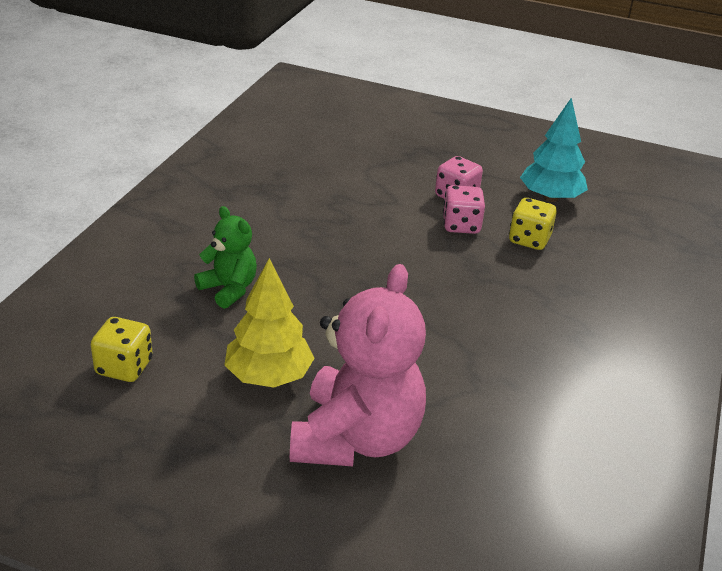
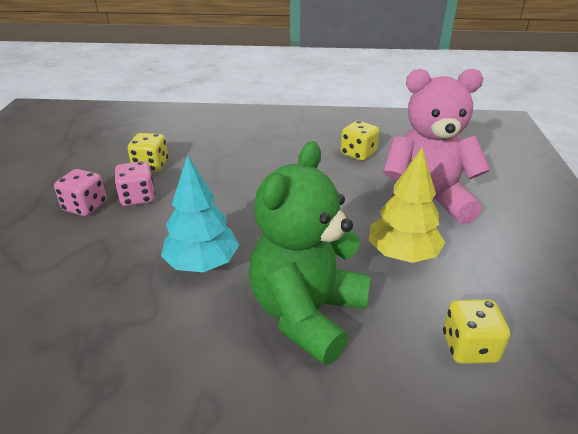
camera: 105 degrees left, 0 degrees up
green teddy bear [194,206,257,309] -> green teddy bear [249,141,371,365], size x1.88
turquoise tree [520,97,588,202] -> turquoise tree moved to [161,155,239,272]
none -> yellow dice [341,121,379,161]

